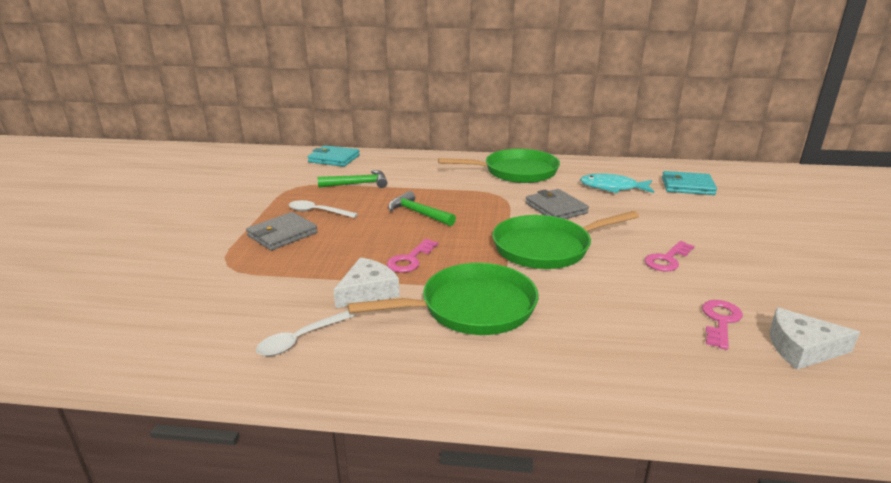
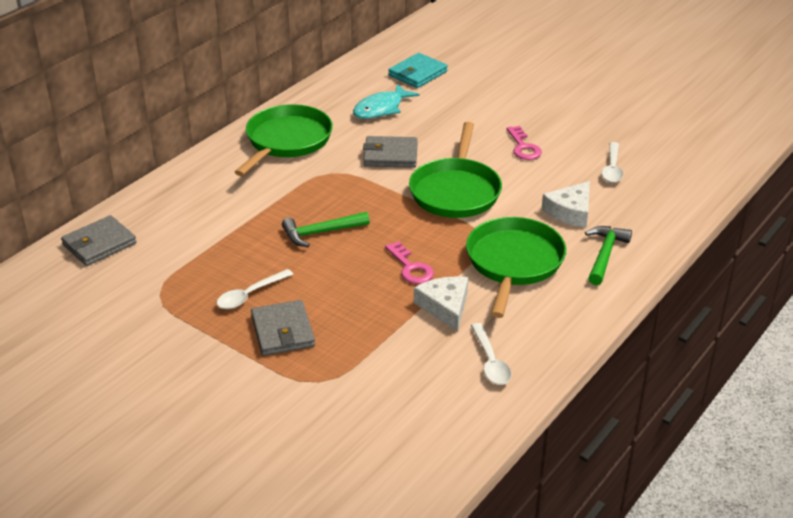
camera: 60 degrees left, 10 degrees up
turquoise wallet [308,145,360,167] -> grey wallet [61,215,137,266]
green hammer [318,170,388,188] -> green hammer moved to [585,226,632,285]
pink key [702,300,743,350] -> white spoon [602,142,623,183]
white cheese [770,307,860,370] -> white cheese moved to [542,181,590,227]

